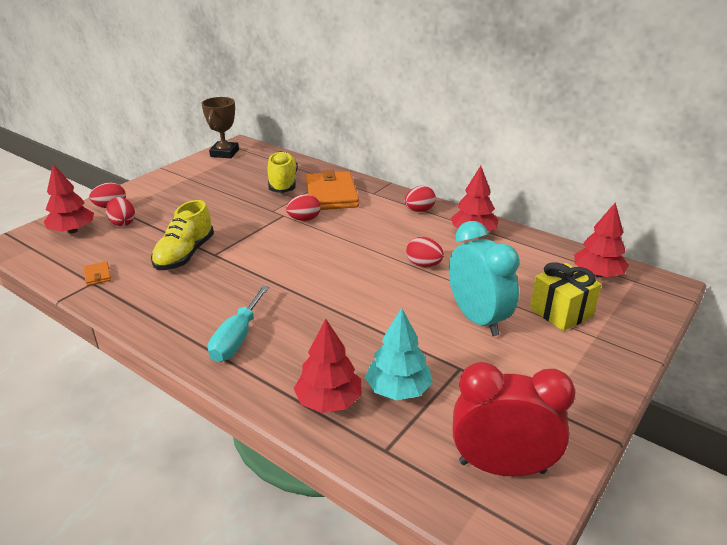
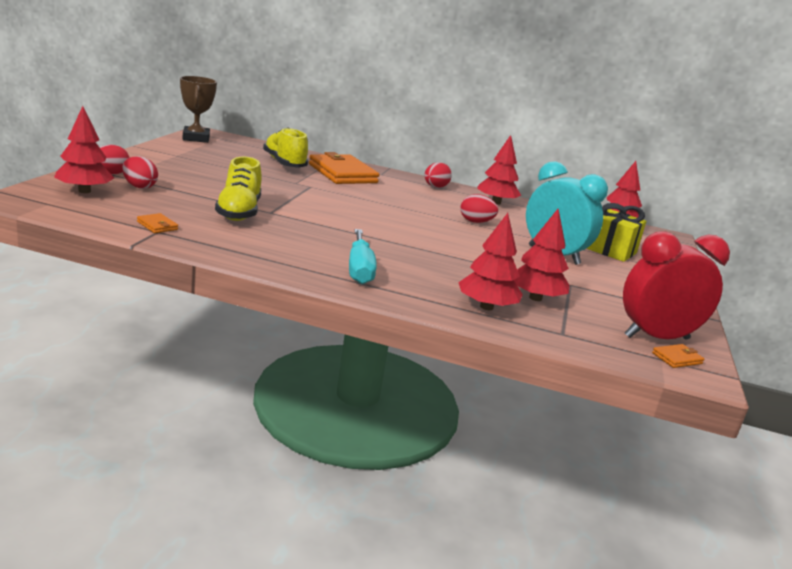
camera: 25 degrees left, 10 degrees down
red egg [286,194,321,221] -> none
turquoise tree [365,308,433,400] -> red tree [514,209,570,301]
none -> orange wallet [652,344,704,368]

